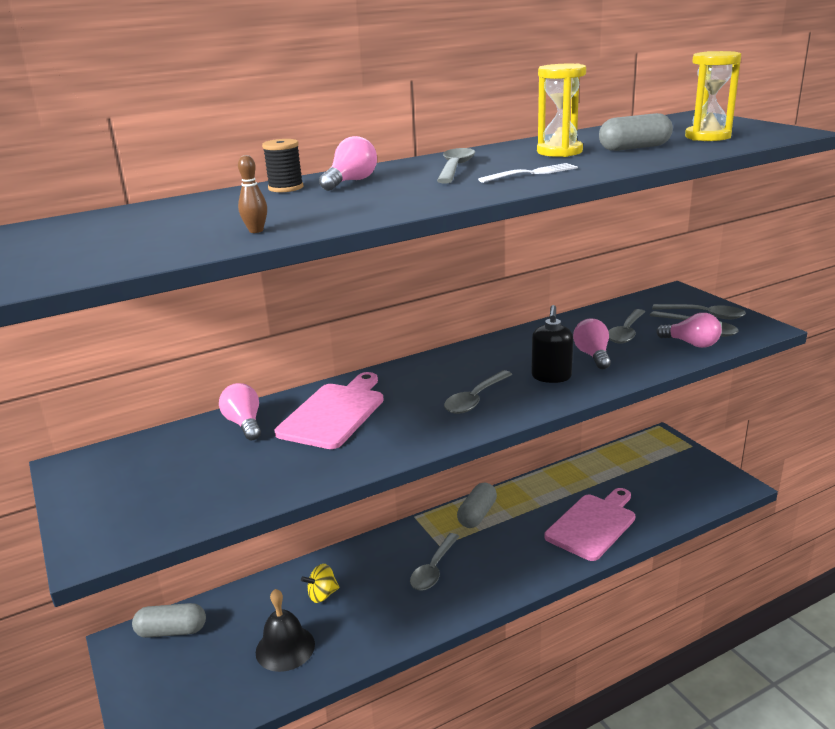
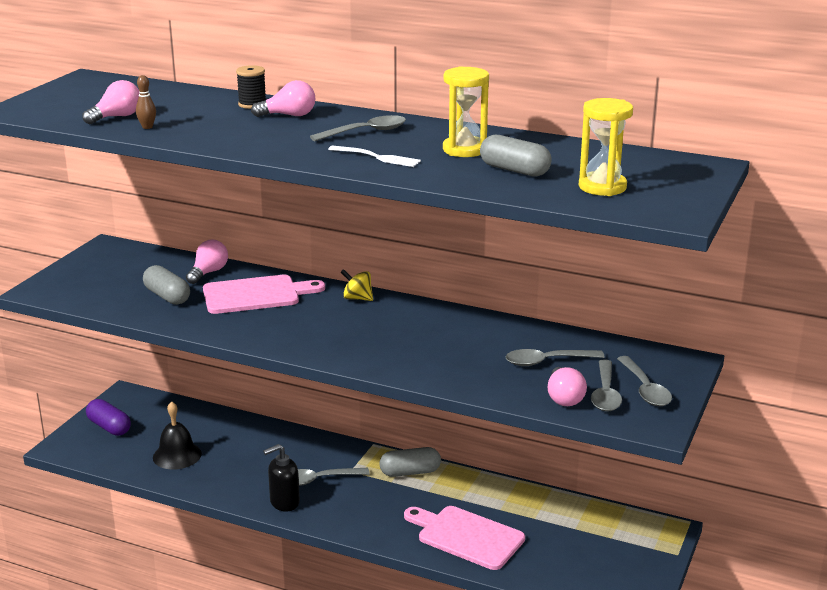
camera: 50 degrees right, 0 degrees up
grey capsule [132,603,206,638] -> grey capsule moved to [143,265,190,305]
yellow spinning top [301,564,340,603] -> yellow spinning top moved to [341,269,373,301]
grey spoon [444,370,513,414] -> none
black soap dispenser [531,305,573,383] -> black soap dispenser moved to [263,444,300,512]
pink cutting board [544,488,635,561] -> pink cutting board turned 150 degrees counterclockwise [404,506,525,570]
pink light bulb [573,319,611,369] -> pink light bulb moved to [82,80,140,124]
none -> purple capsule [86,399,131,436]

